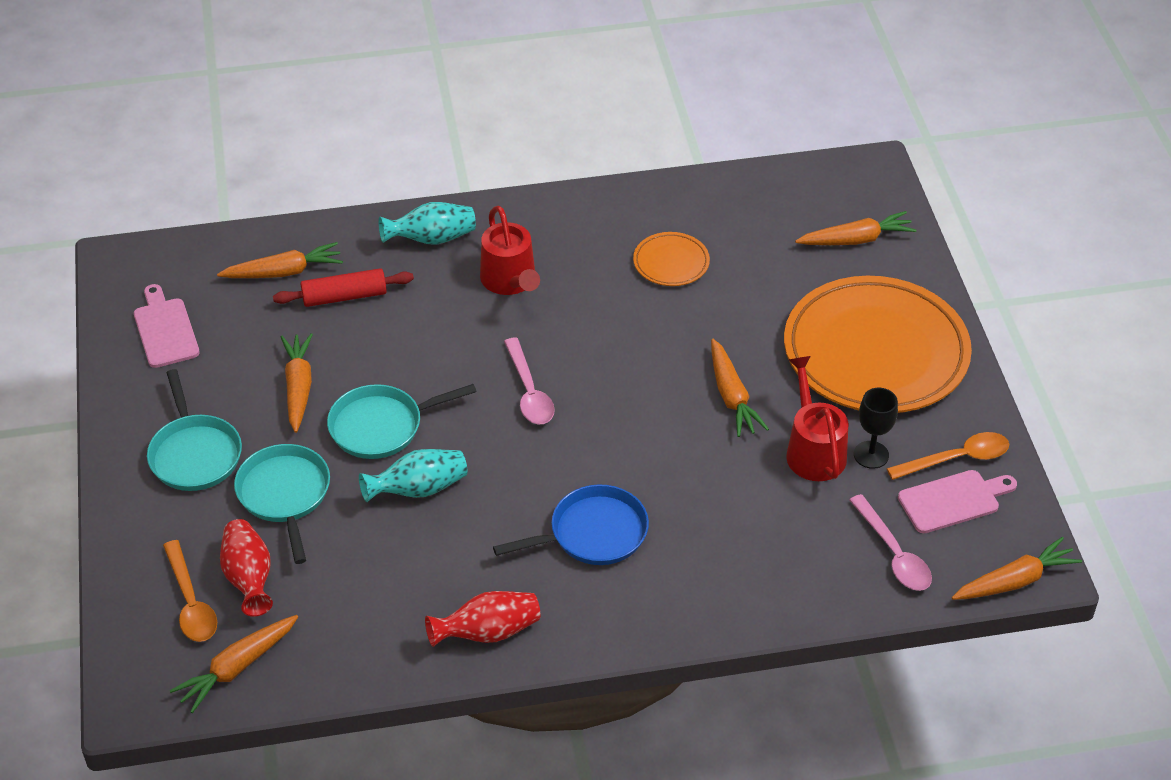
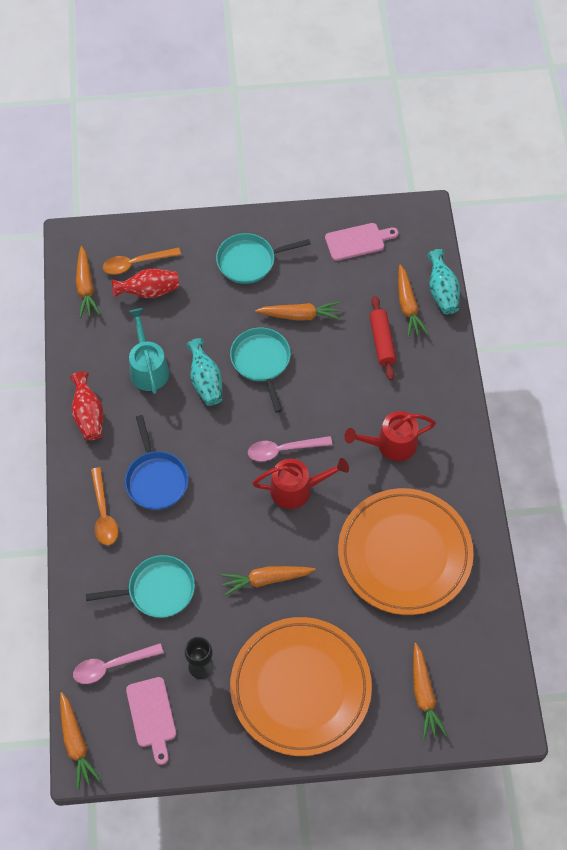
camera: 95 degrees right, 15 degrees up
orange carrot [170,615,298,713] -> orange carrot turned 150 degrees counterclockwise [76,246,101,318]
turquoise pan [234,444,330,564] -> turquoise pan moved to [86,555,195,618]
turquoise vase [379,202,476,245] -> turquoise vase moved to [427,249,460,314]
orange plate [633,232,710,286] -> orange plate [338,488,474,615], size x2.33
red watering can [786,356,849,481] -> red watering can moved to [253,458,349,509]
orange spoon [887,432,1009,480] -> orange spoon moved to [91,467,118,545]
none -> turquoise watering can [128,308,169,394]

